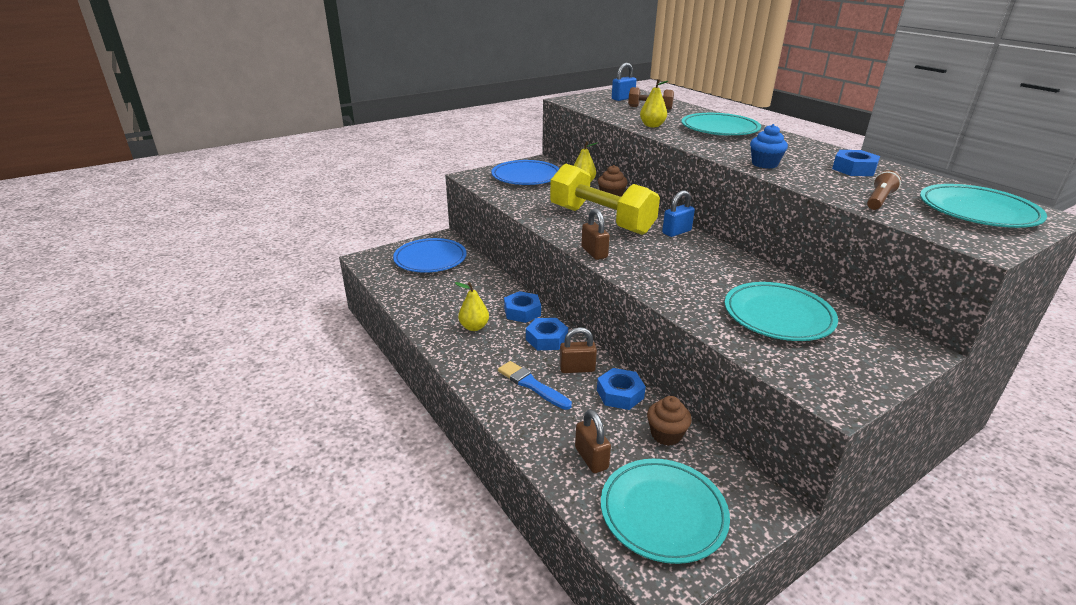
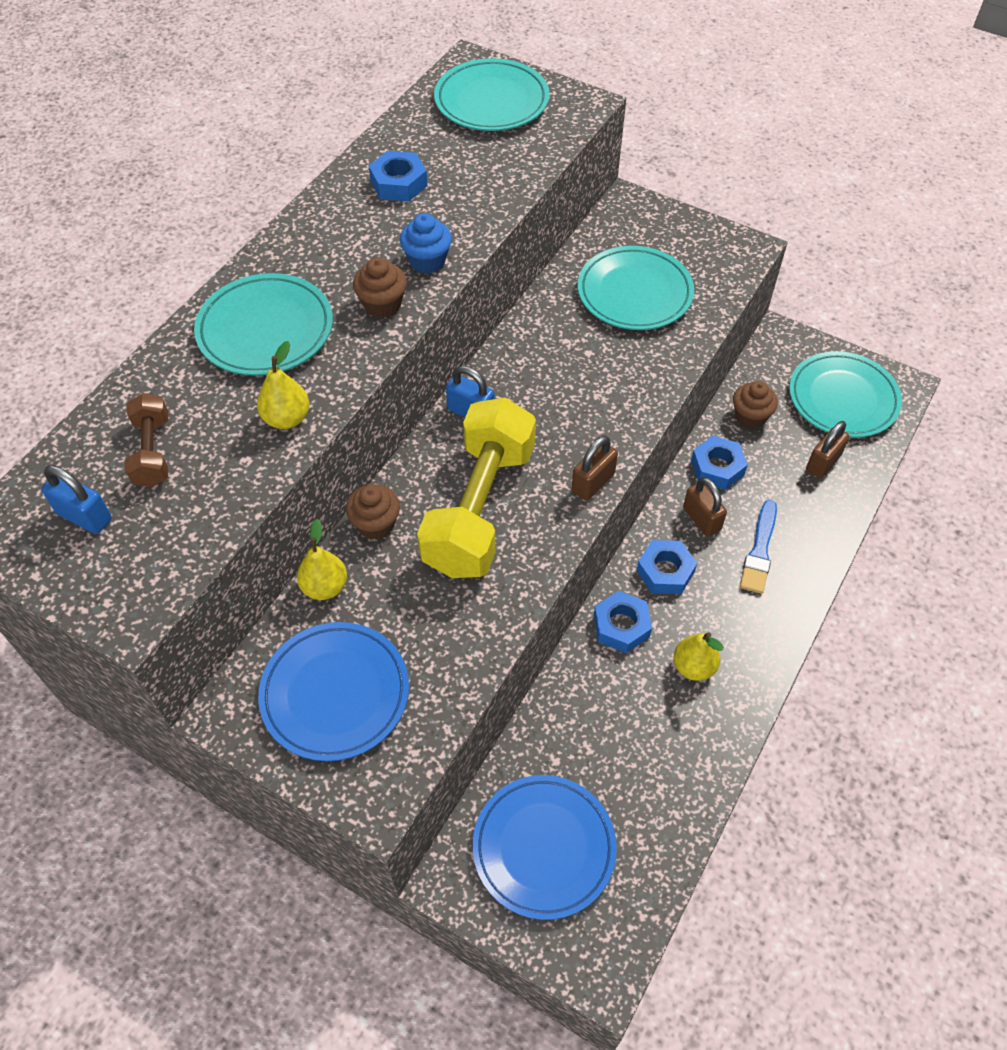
camera: 115 degrees left, 25 degrees up
brown flashlight [867,170,901,210] -> none
none -> brown cupcake [353,257,407,318]

